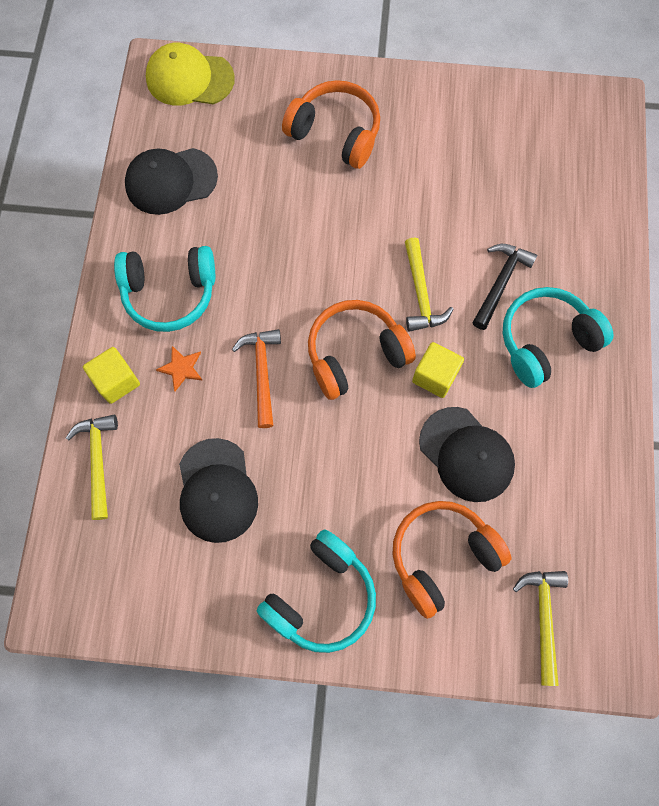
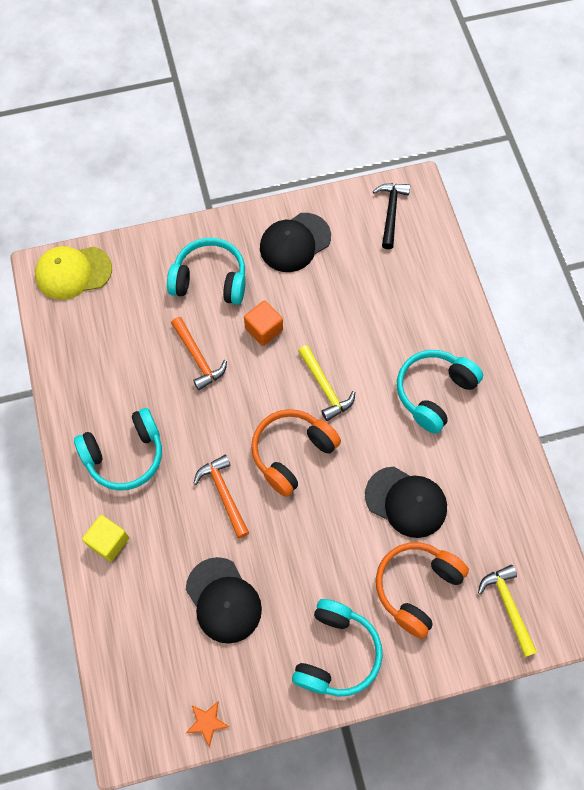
camera: 20 degrees left, 5 degrees down
yellow hammer [66,415,118,520] -> none
black cap [125,148,218,215] -> black cap moved to [260,213,331,272]
orange star [156,346,203,391] -> orange star moved to [186,701,229,747]
orange headphones [282,80,380,169] -> turquoise headphones [167,238,246,305]
yellow cube [412,342,464,398] -> none
black hammer [473,244,537,330] -> black hammer moved to [373,183,410,249]
none -> orange hammer [171,317,227,390]
none -> orange cube [244,300,283,346]

